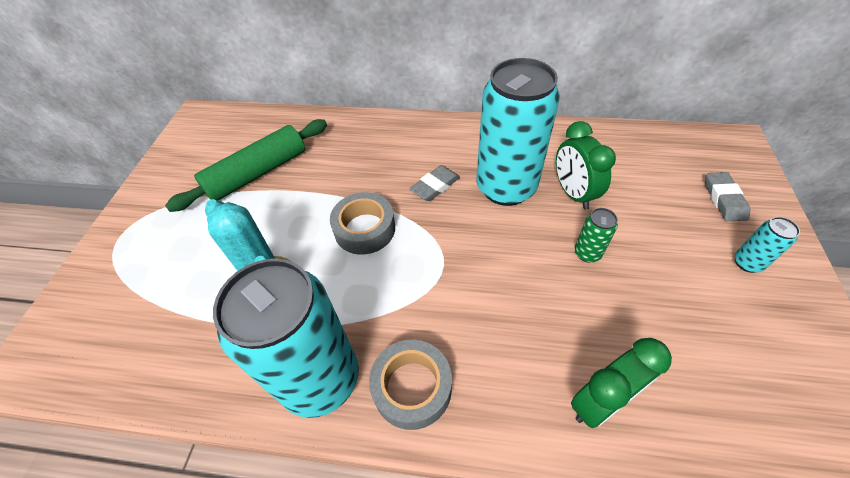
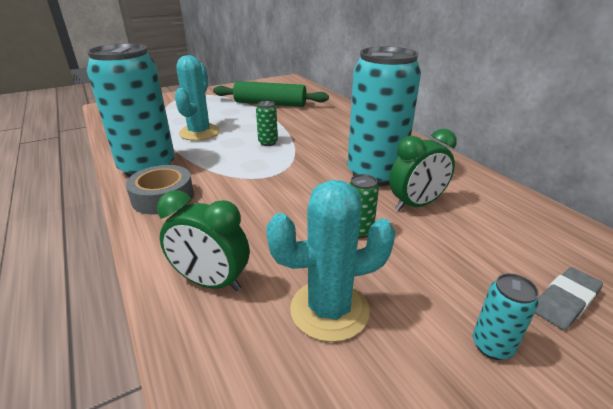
camera: 50 degrees right, 20 degrees down
grey tape [330,192,395,255] -> green can [256,101,278,146]
grey eraser [410,165,460,201] -> none
green clock [556,121,616,210] -> green clock turned 150 degrees counterclockwise [389,129,457,211]
none -> turquoise cactus [266,180,396,342]

